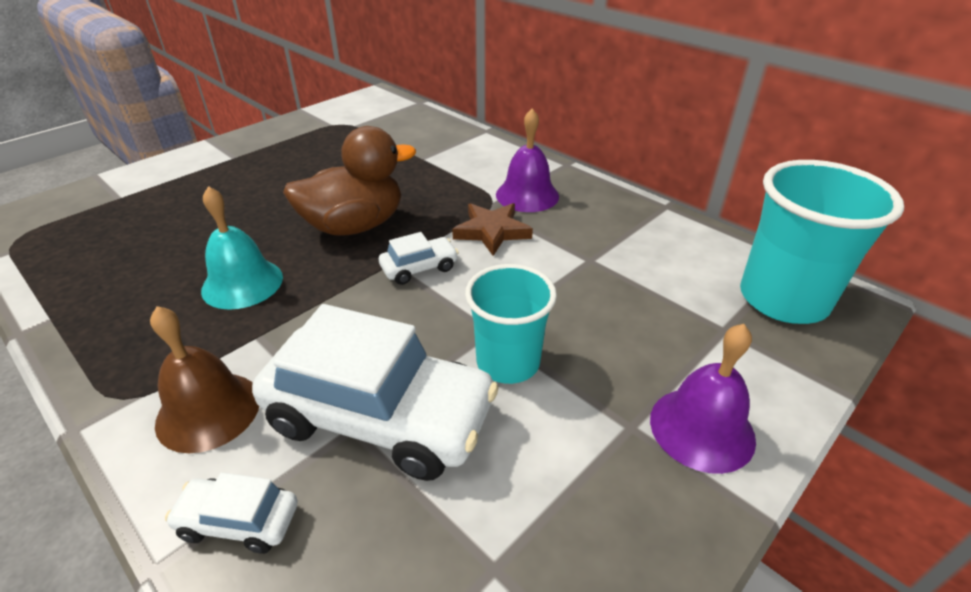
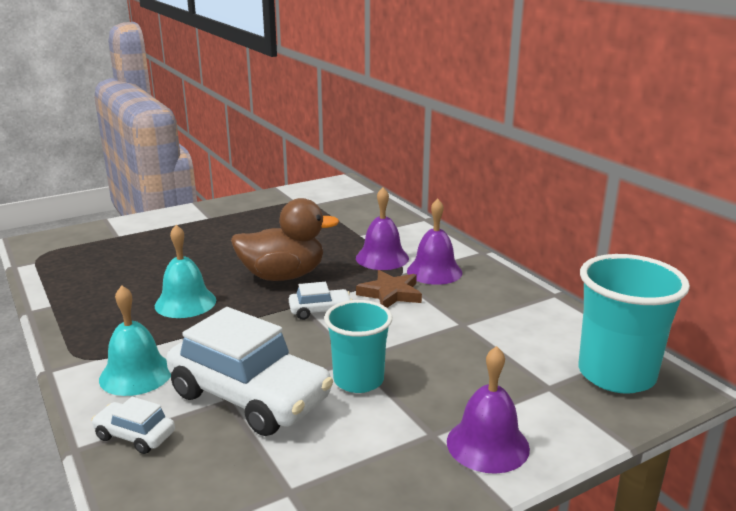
camera: 15 degrees right, 15 degrees down
brown bell [150,306,259,453] -> turquoise bell [99,285,171,396]
none -> purple bell [356,188,409,270]

